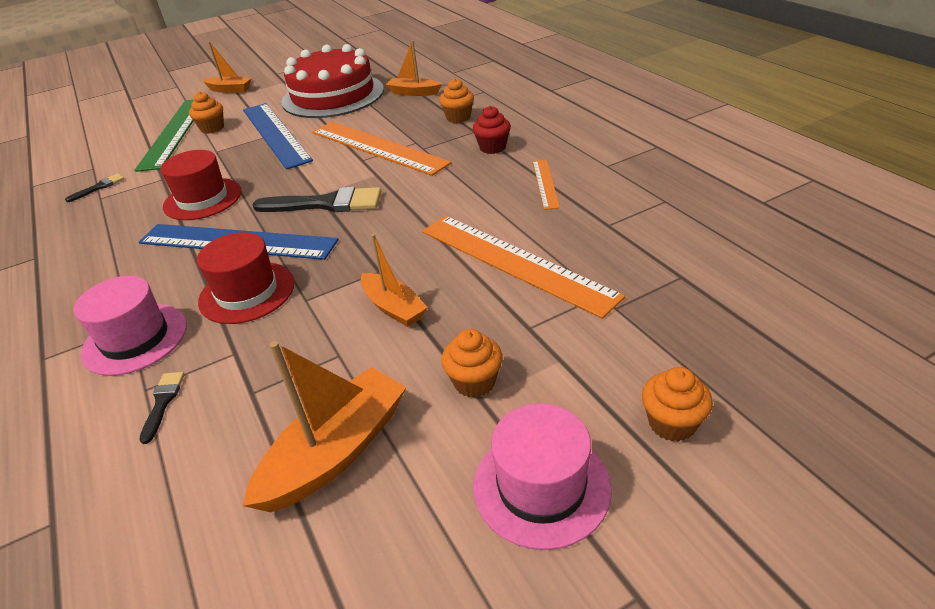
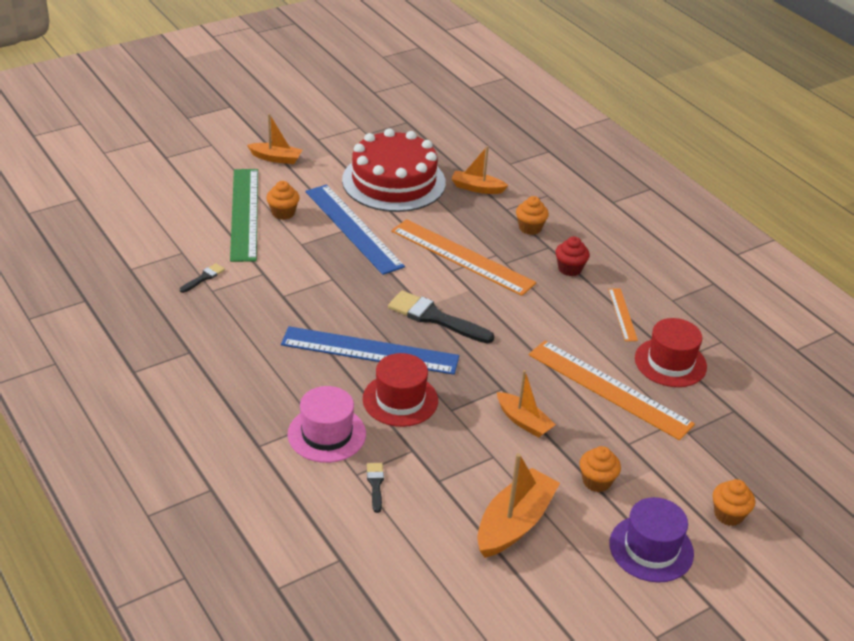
camera: 10 degrees left, 0 degrees up
red hat [160,150,242,220] -> red hat moved to [635,318,707,387]
black brush [253,187,381,212] -> black brush turned 150 degrees counterclockwise [388,291,494,344]
pink hat [473,403,612,550] -> purple hat [609,497,694,582]

